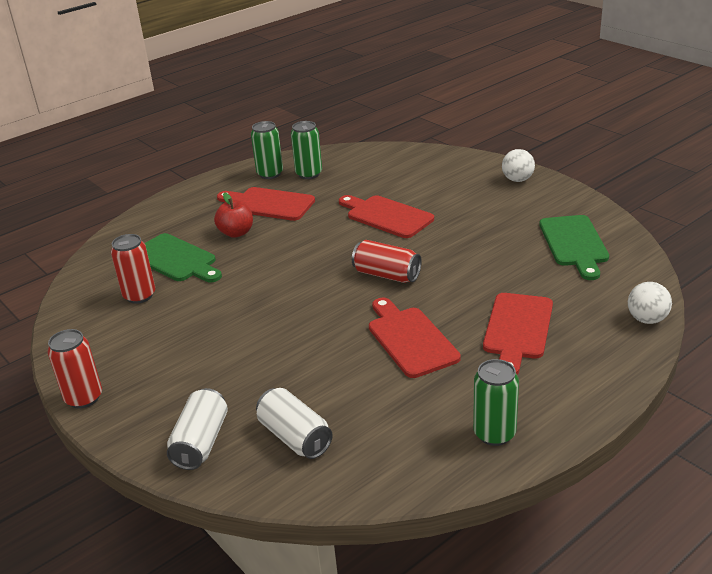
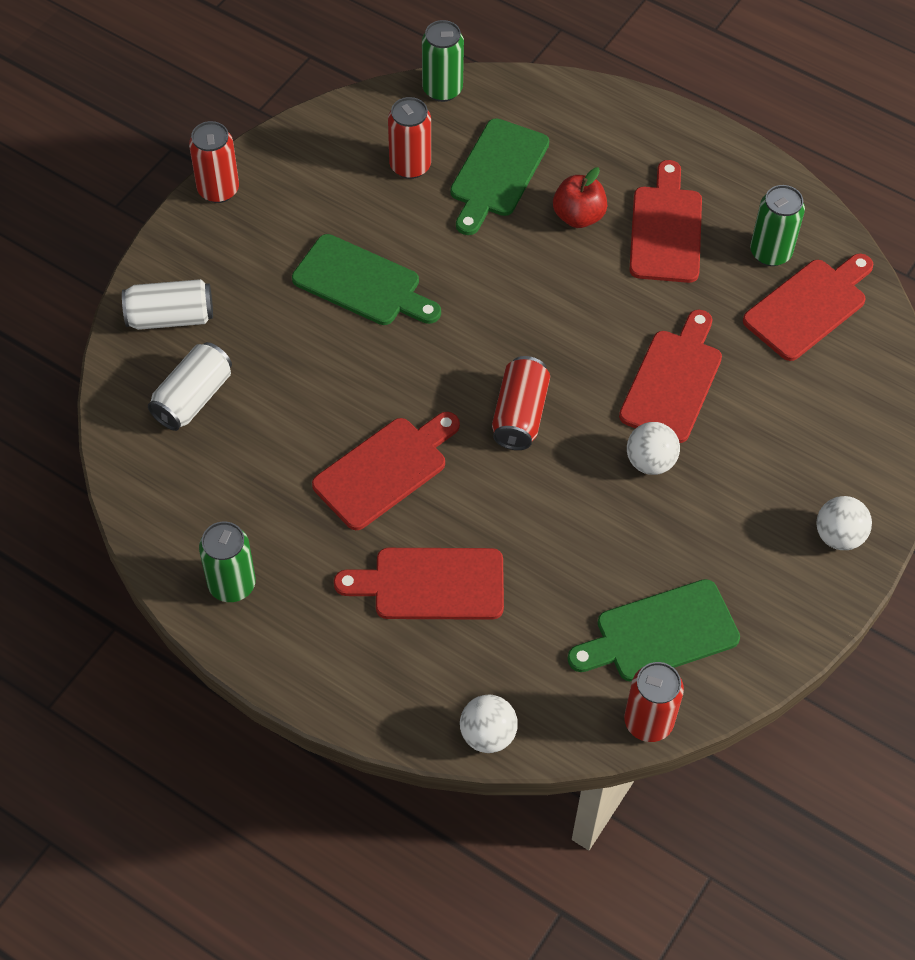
camera: 70 degrees right, 25 degrees up
green can [251,121,283,179] -> green can moved to [422,20,464,102]
none -> green cutting board [292,234,441,325]
none -> red can [624,662,684,742]
none -> white ball [627,422,680,475]
none -> red cutting board [743,253,873,361]

